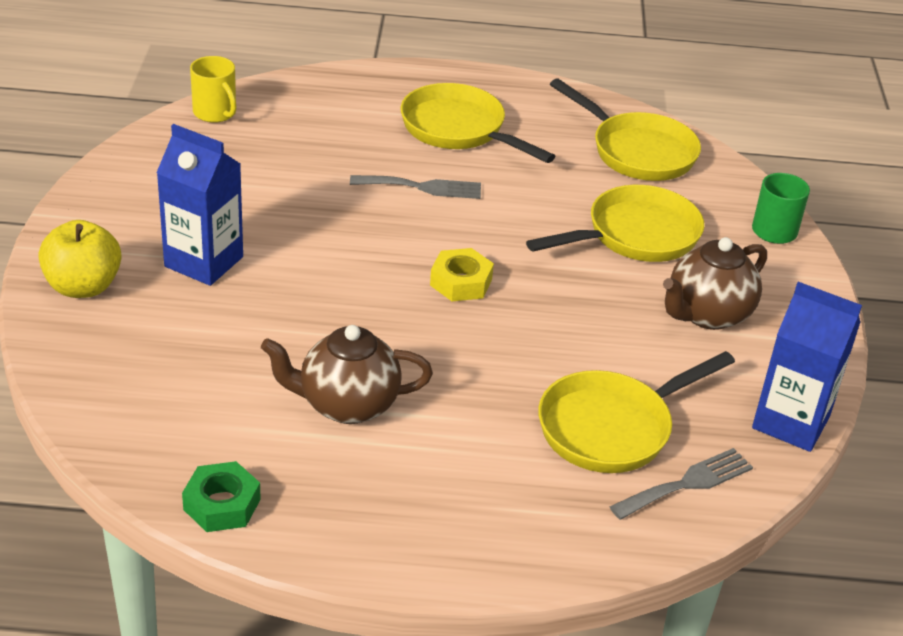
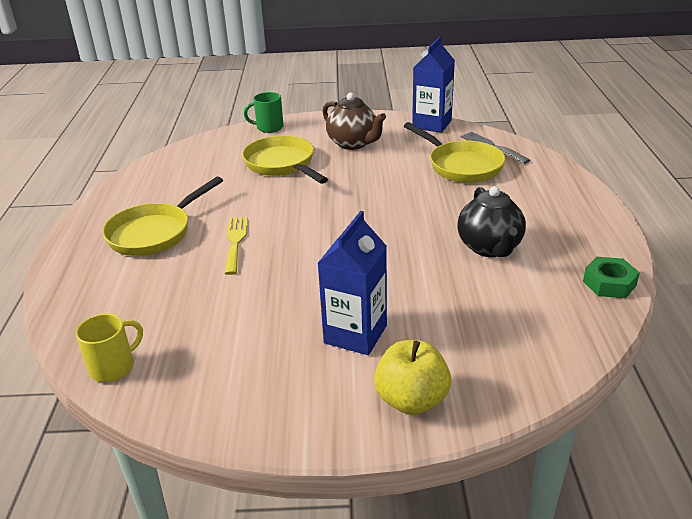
camera: 90 degrees left, 5 degrees down
brown teapot [261,325,433,424] -> black teapot [457,186,526,257]
grey fork [350,175,481,199] -> yellow fork [224,217,248,275]
yellow nut [430,248,494,301] -> none
yellow pan [550,79,701,181] -> none

